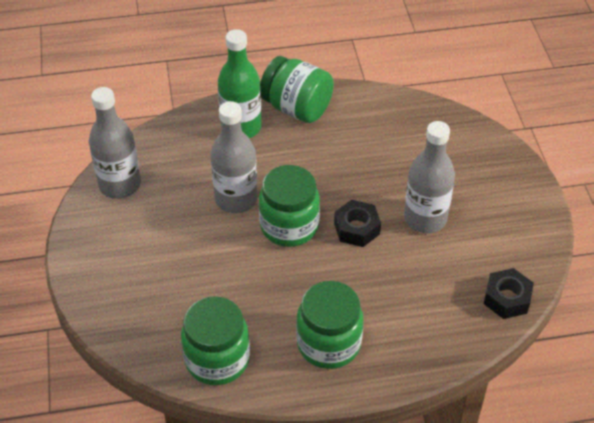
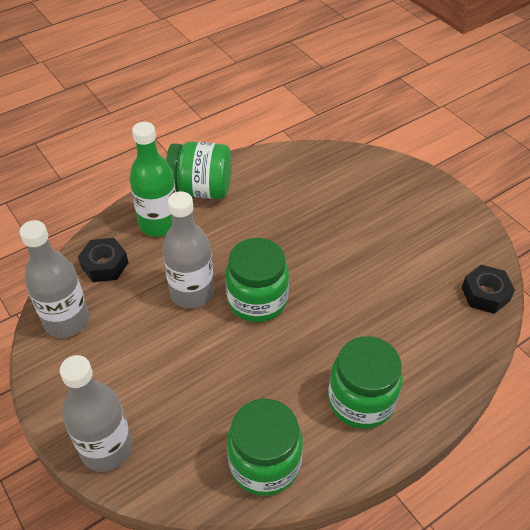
camera: 25 degrees left, 0 degrees up
black nut [334,200,381,247] -> black nut moved to [78,238,128,282]
grey bottle [404,121,455,233] -> grey bottle moved to [60,355,133,472]

